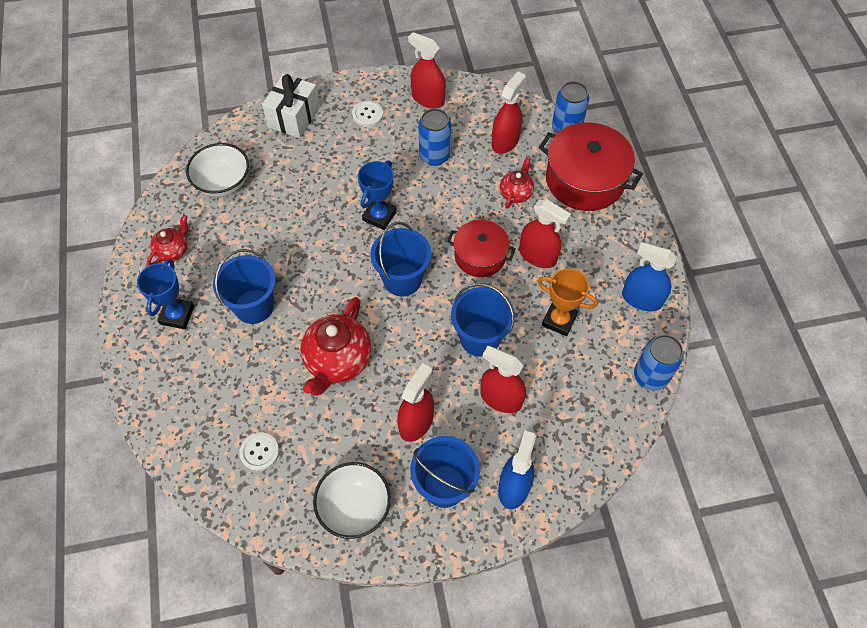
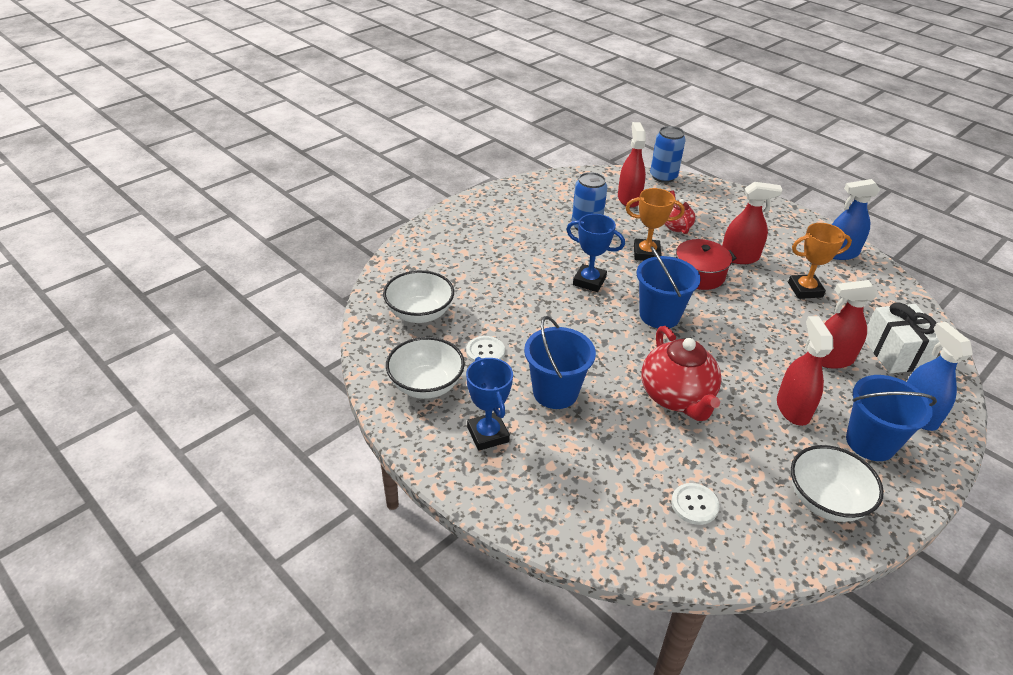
camera: 35 degrees left, 20 degrees down
red teapot [147,215,188,265] -> white bowl [386,337,465,399]
white gift [262,74,320,138] -> white gift moved to [865,303,941,374]
white button [352,101,383,127] -> white button moved to [466,336,505,362]
blue trophy [358,160,397,230] -> blue trophy turned 60 degrees counterclockwise [566,214,625,292]
red spray bottle [408,32,446,109] -> none
blue bucket [451,283,515,357] -> none
red pot [539,122,643,211] -> none
blue can [634,335,684,391] -> none
none -> orange trophy [626,188,685,261]

